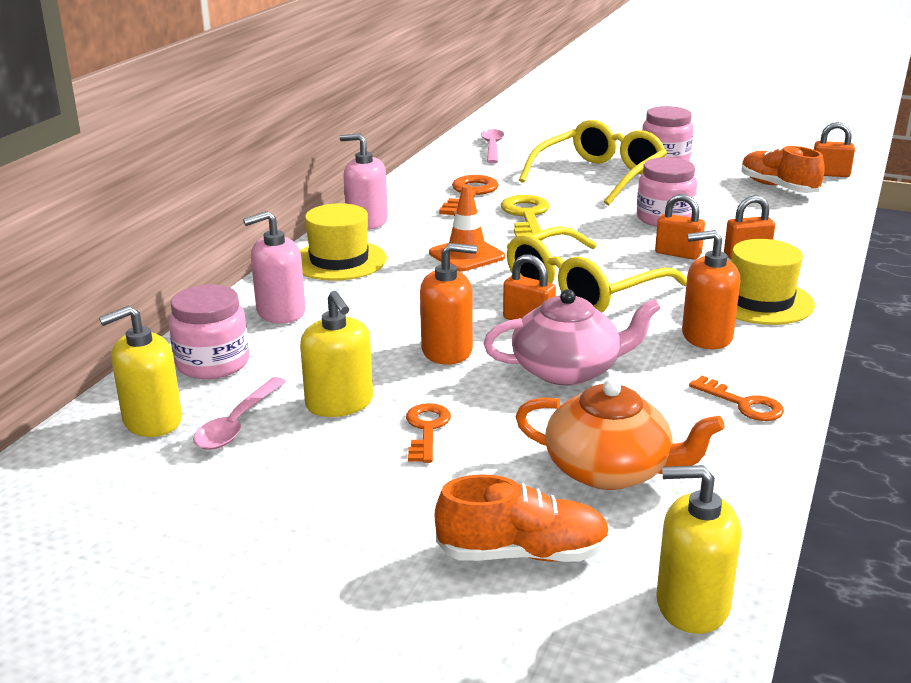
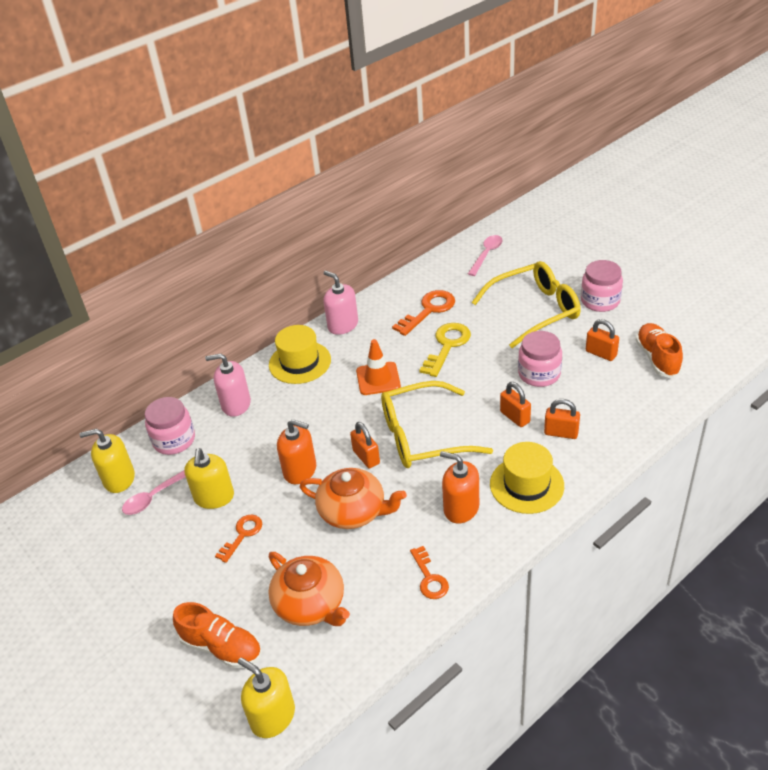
camera: 30 degrees right, 15 degrees up
pink teapot [483,289,661,385] -> orange teapot [300,468,407,529]
orange padlock [814,122,855,177] -> orange padlock moved to [586,319,619,361]

